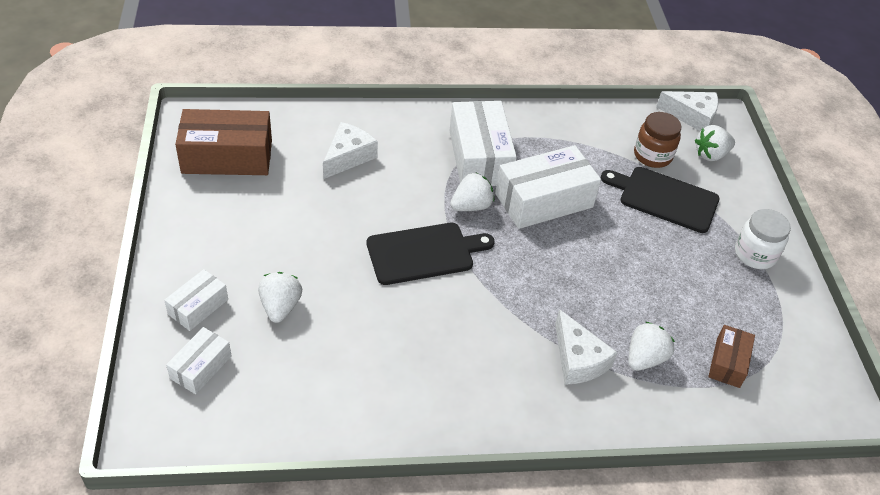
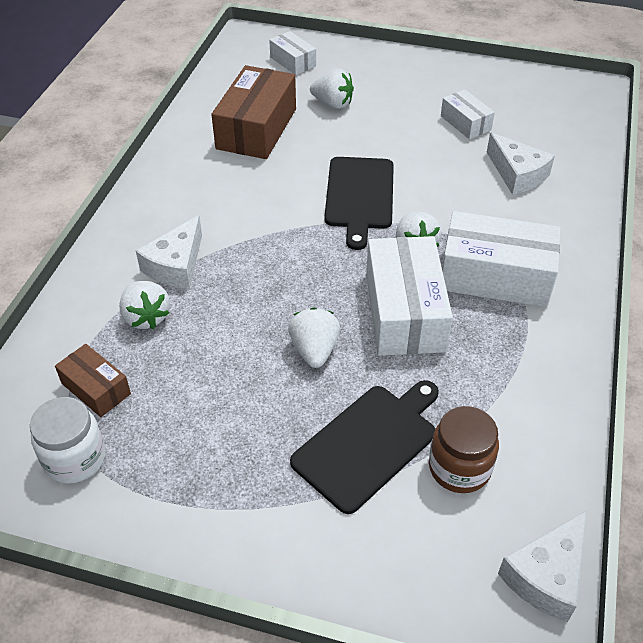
camera: 115 degrees right, 0 degrees up
white box [164,269,228,331] -> white box moved to [441,90,495,139]
brown box [175,109,272,175] -> brown box moved to [211,65,296,159]
white cheese [555,309,618,385] -> white cheese turned 60 degrees counterclockwise [136,215,202,289]
white strawberry [695,125,735,161] -> white strawberry moved to [288,307,340,368]
white jar [735,209,791,269] -> white jar moved to [30,397,106,484]

